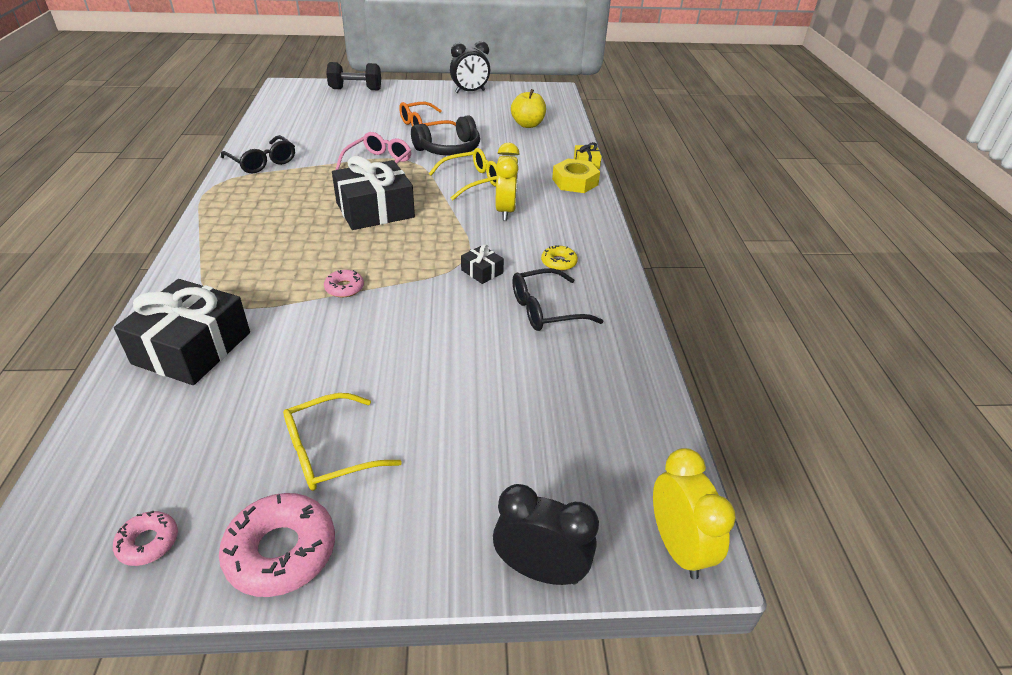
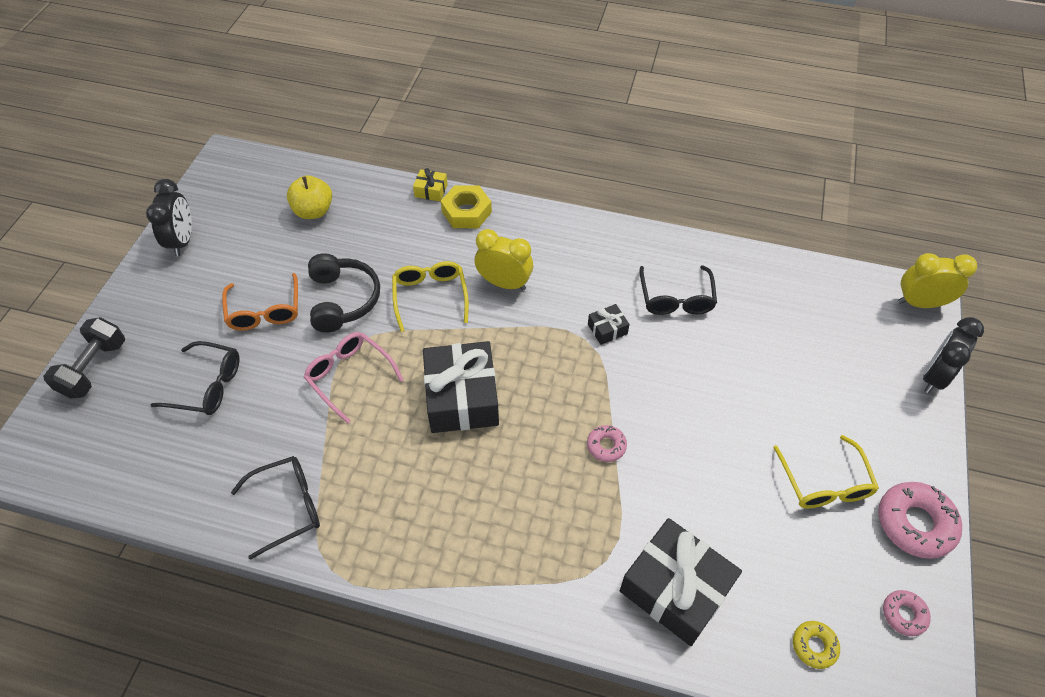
camera: 70 degrees left, 15 degrees up
yellow donut [541,245,578,271] -> yellow donut moved to [793,621,840,669]
none -> black glasses [151,341,240,415]

